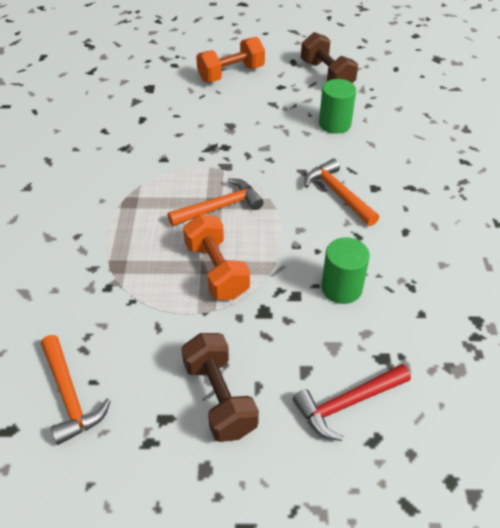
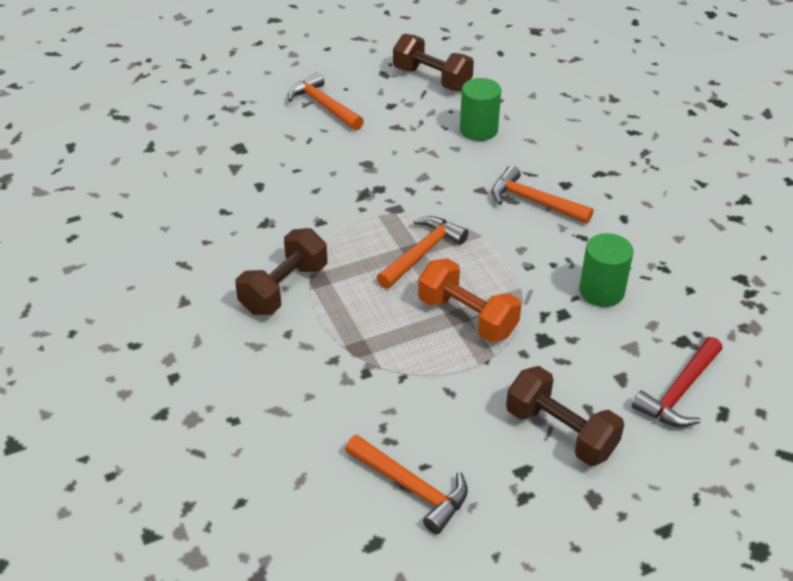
camera: 25 degrees left, 5 degrees down
orange dumbbell [196,37,265,82] -> orange hammer [288,73,364,130]
none -> brown dumbbell [235,228,327,315]

